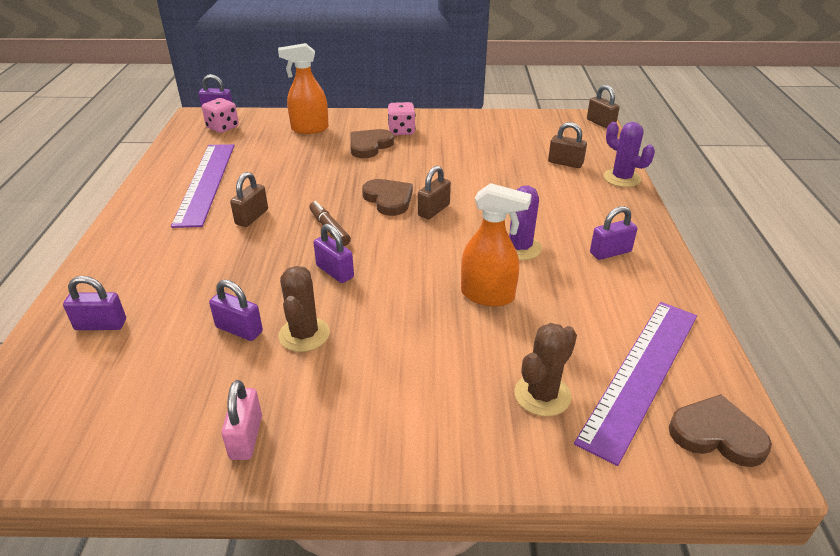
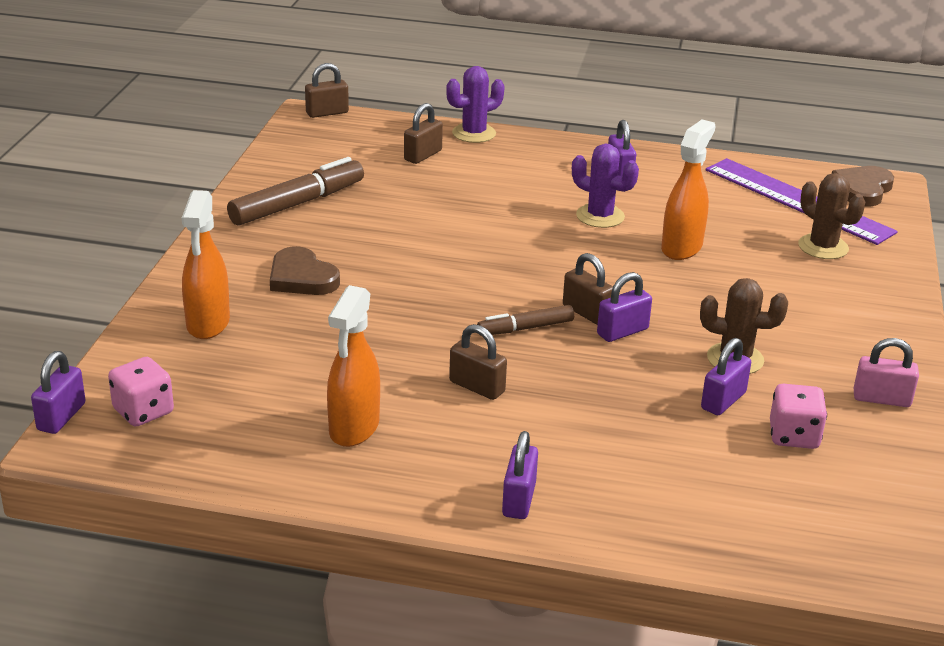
camera: 80 degrees left, 5 degrees down
purple padlock [63,276,126,330] -> purple padlock moved to [502,431,538,519]
purple ruler [171,144,234,228] -> orange spray bottle [327,285,380,447]
brown heart [362,179,413,216] -> none
pink dice [388,102,416,135] -> pink dice moved to [770,384,827,449]
brown padlock [418,166,451,219] -> brown padlock moved to [563,253,613,325]
none -> brown marker [227,157,364,226]

